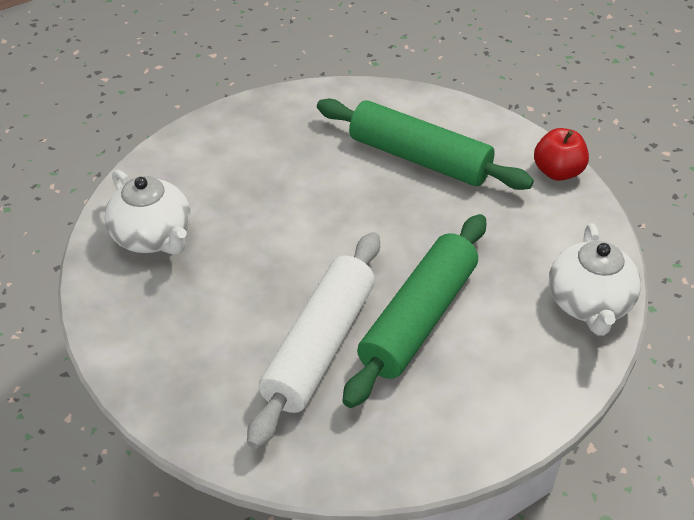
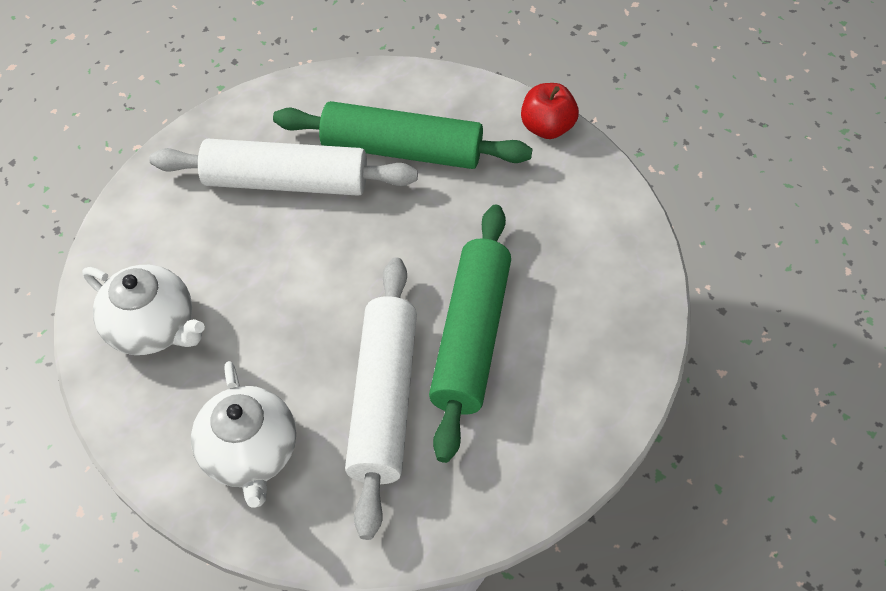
camera: 20 degrees left, 10 degrees up
white teapot [549,223,641,336] -> white teapot moved to [191,361,296,508]
none -> white rolling pin [149,139,418,196]

